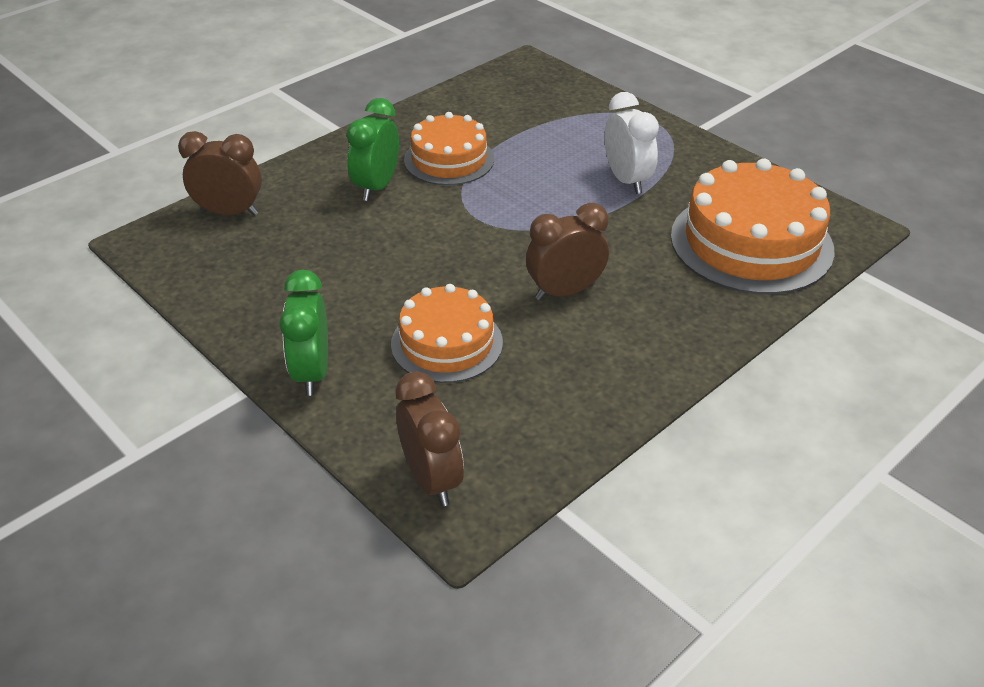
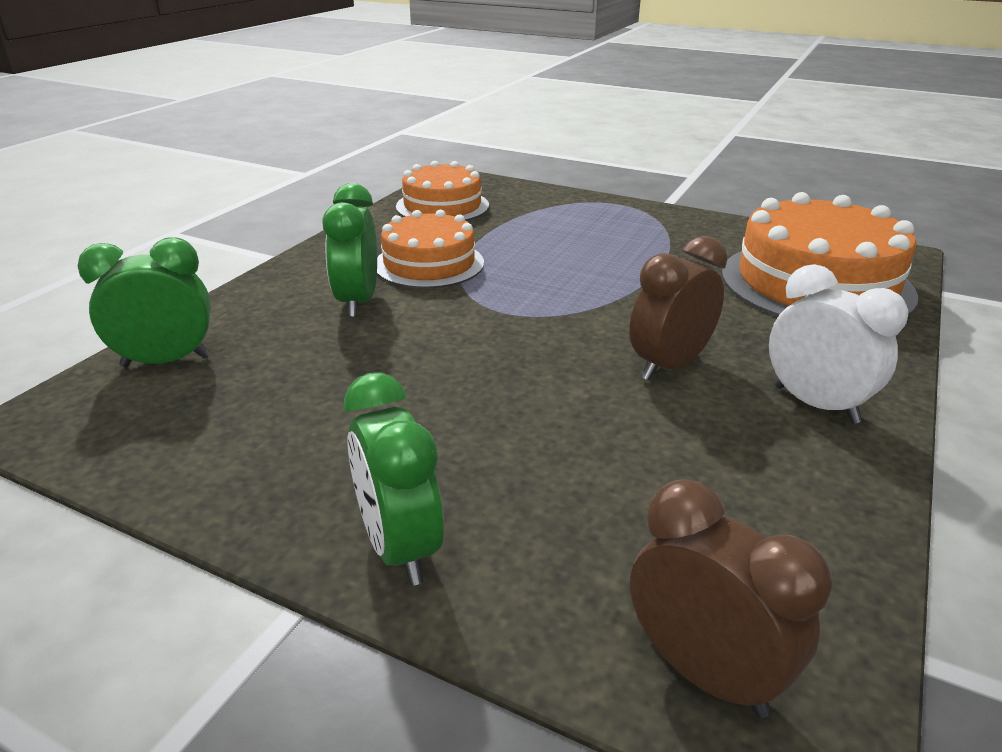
camera: 20 degrees left, 10 degrees down
brown clock [178,131,262,216] -> green clock [78,237,211,367]
orange cake [391,284,503,383] -> orange cake moved to [396,161,489,221]
white clock [604,92,659,194] -> white clock moved to [769,264,908,424]

